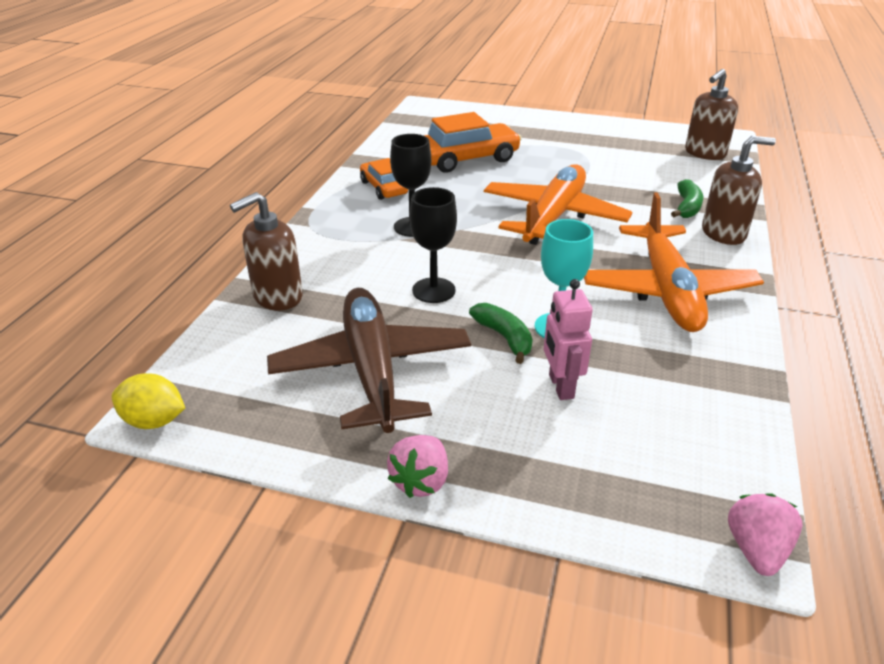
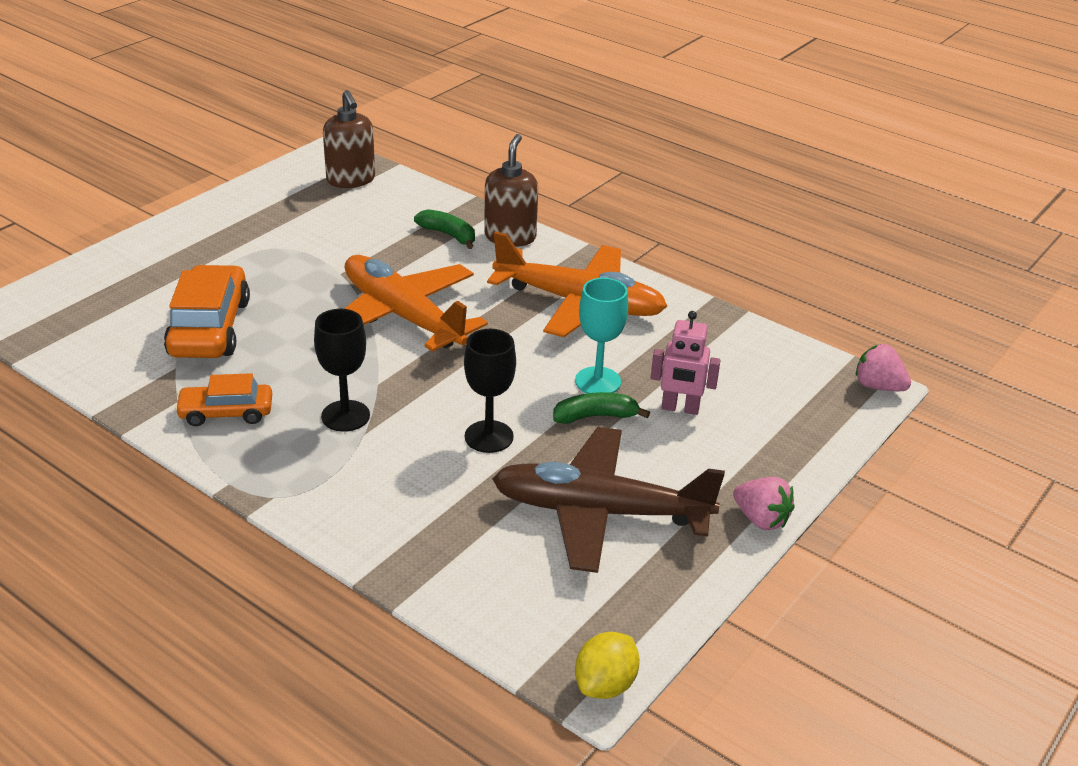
camera: 70 degrees left, 0 degrees up
brown soap dispenser [230,192,303,310] -> none

